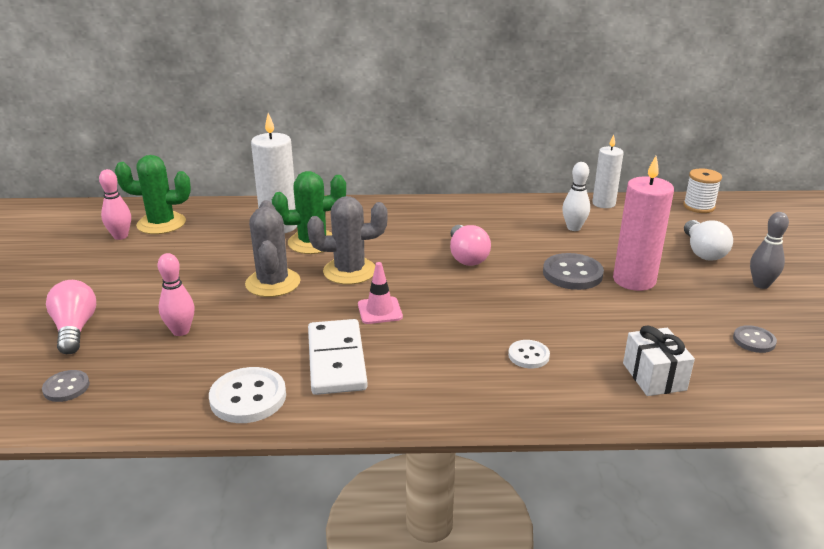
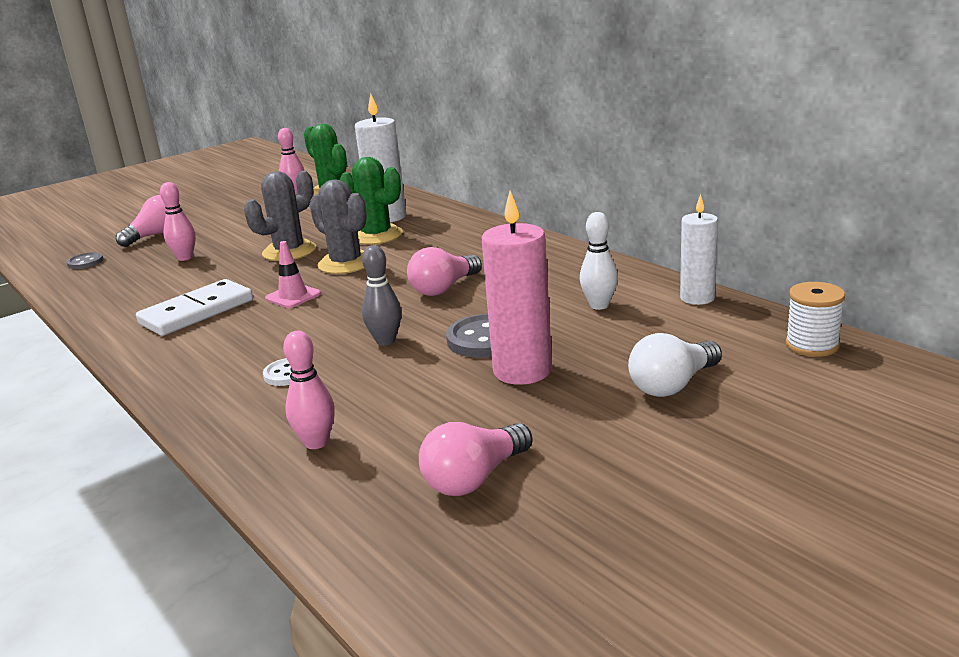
camera: 55 degrees right, 5 degrees down
white button [209,367,286,423] -> none
white gift [623,325,695,396] -> pink bowling pin [283,331,335,449]
grey button [733,325,777,353] -> pink light bulb [419,422,532,496]
grey bowling pin [750,212,789,289] -> grey bowling pin moved to [362,245,402,345]

